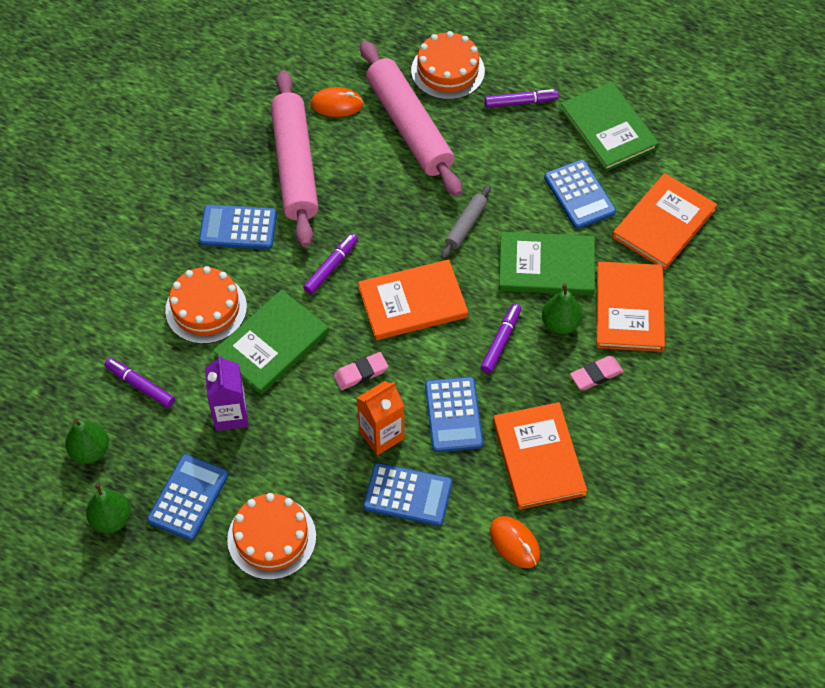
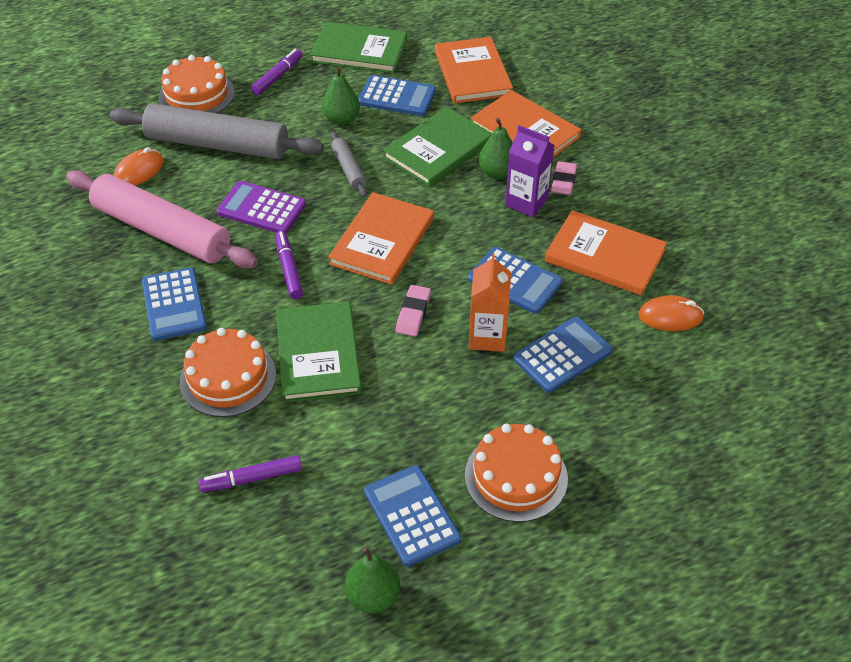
camera: 50 degrees left, 10 degrees down
green pear [65,420,109,464] -> green pear moved to [322,66,360,125]
blue calculator [199,205,277,249] -> blue calculator turned 60 degrees counterclockwise [142,267,207,341]
purple carton [205,355,248,431] -> purple carton moved to [505,125,555,217]
pink rolling pin [360,41,462,197] -> grey rolling pin [109,103,324,159]
purple marker [481,304,521,374] -> none
none -> purple calculator [217,181,306,233]

